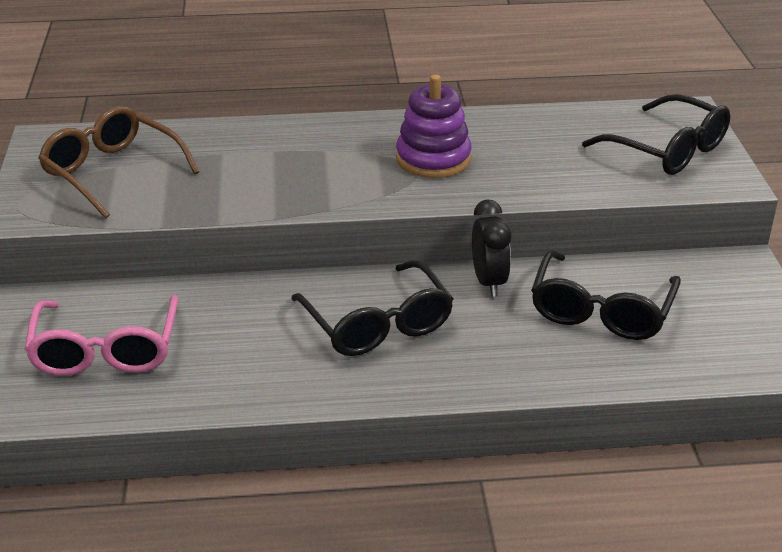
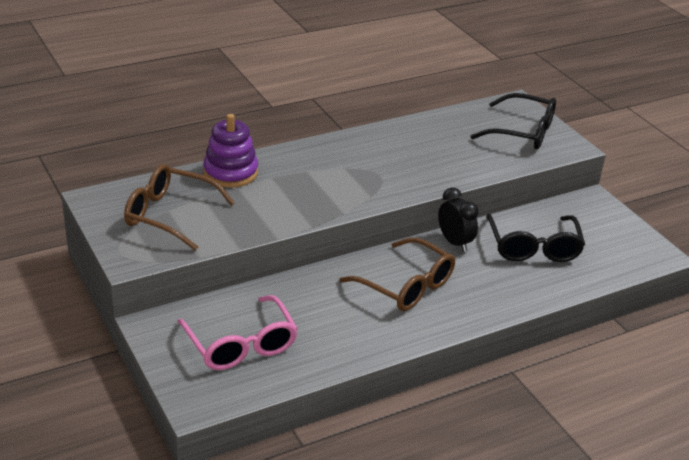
camera: 25 degrees left, 0 degrees up
black glasses [291,260,453,356] -> brown glasses [339,237,455,311]
purple stacking toy [396,75,472,178] -> purple stacking toy moved to [203,114,258,188]

